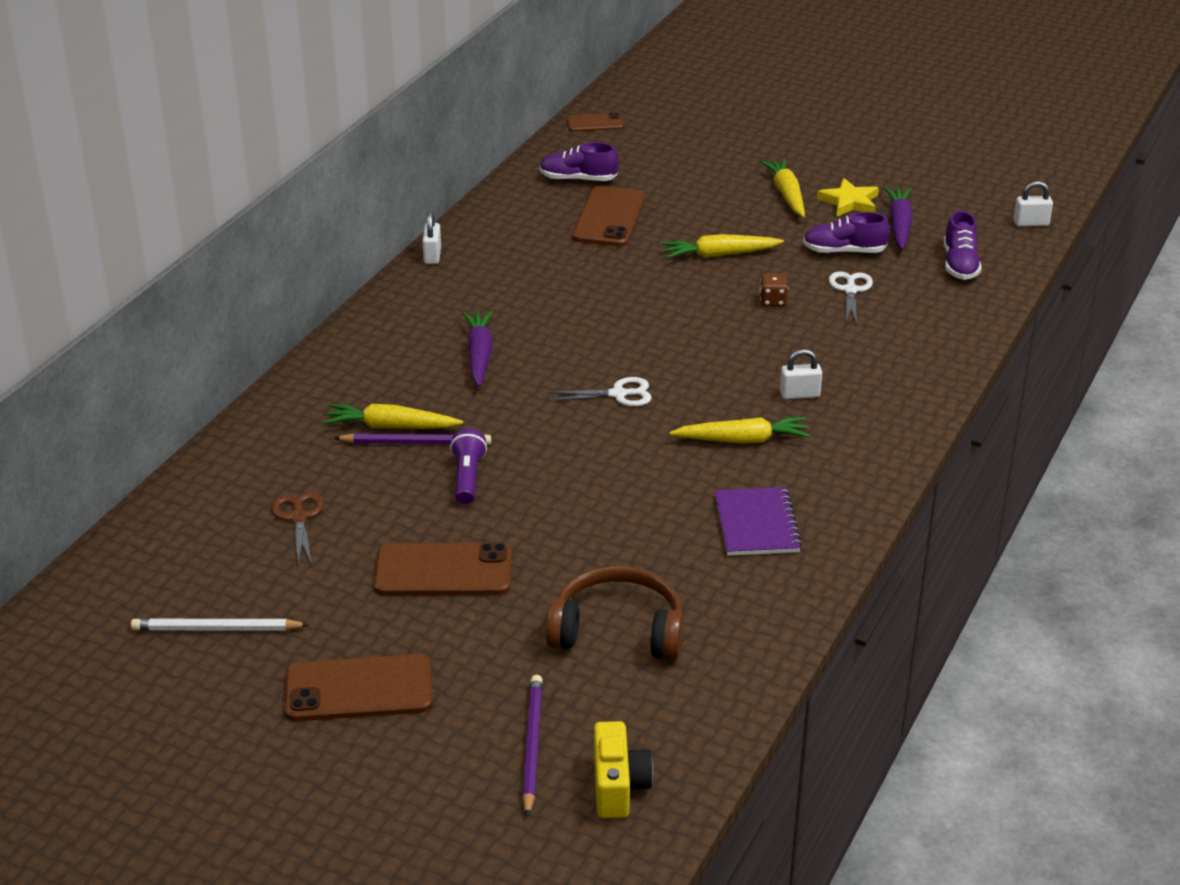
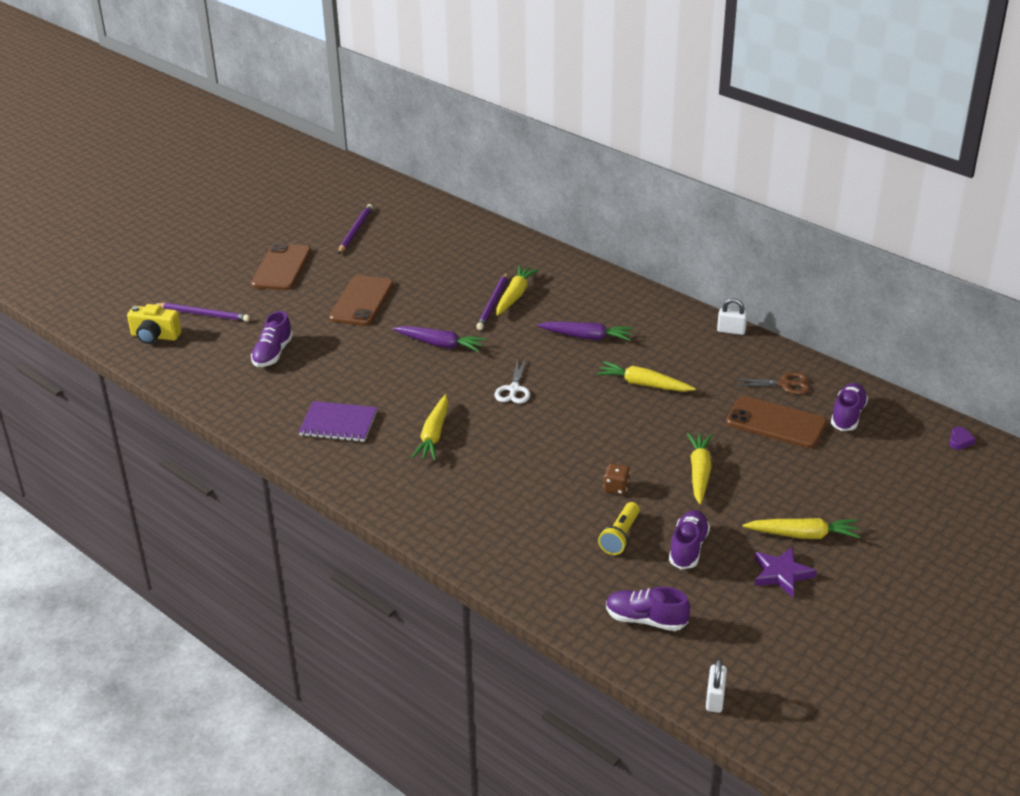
camera: 105 degrees right, 0 degrees up
white pencil [131,618,309,631] -> purple pencil [338,204,373,254]
brown scissors [271,492,324,565] -> brown scissors moved to [732,372,810,395]
purple flashlight [450,429,487,504] -> none
brown headphones [546,566,684,661] -> purple shoe [251,311,293,367]
brown phone [567,113,624,132] -> purple heart [949,427,976,450]
white padlock [780,349,822,399] -> none
yellow star [817,178,879,217] -> purple star [754,547,817,597]
white scissors [829,271,873,325] -> yellow flashlight [598,502,640,555]
purple carrot [884,187,913,250] -> purple carrot moved to [393,326,486,352]
none -> yellow carrot [596,361,696,392]

